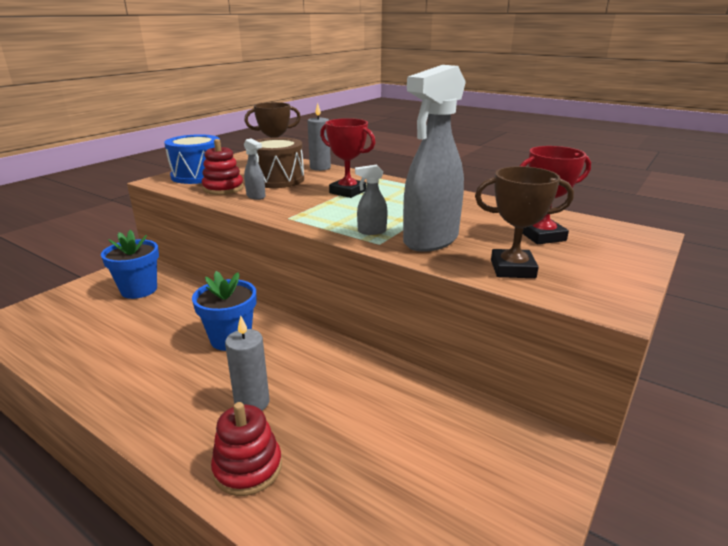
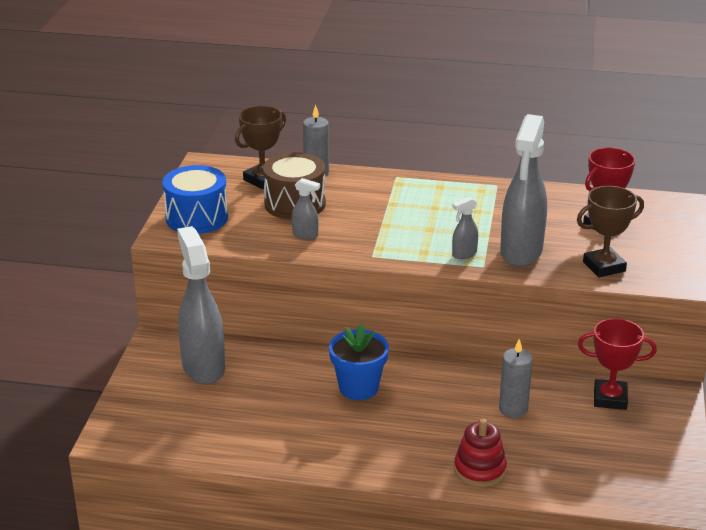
camera: 25 degrees left, 5 degrees up
blue flower pot [101,230,159,299] -> grey spray bottle [177,226,225,385]
red stacking toy [202,139,244,195] -> none
grey candle [225,316,270,410] -> grey candle moved to [499,339,533,418]
red trophy [320,118,375,198] -> red trophy moved to [578,318,657,410]

